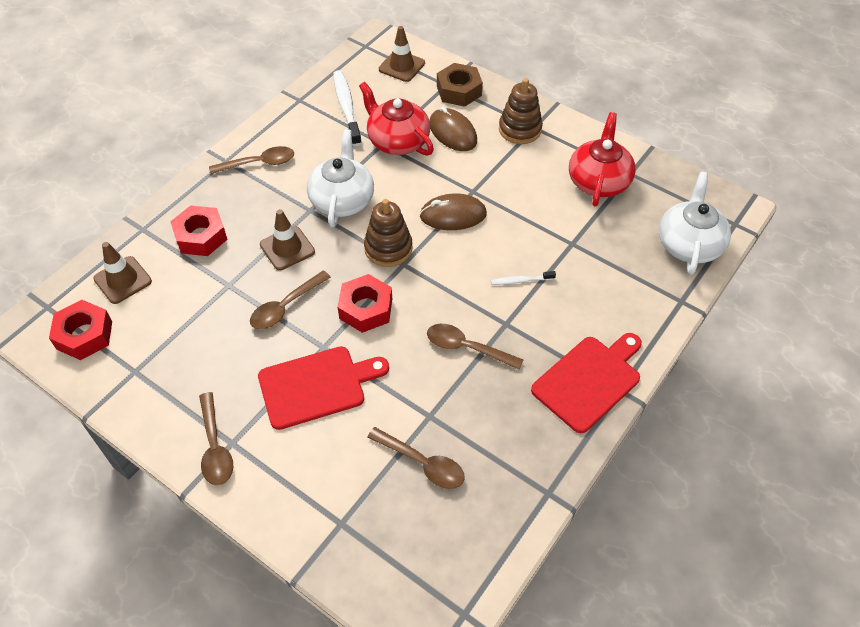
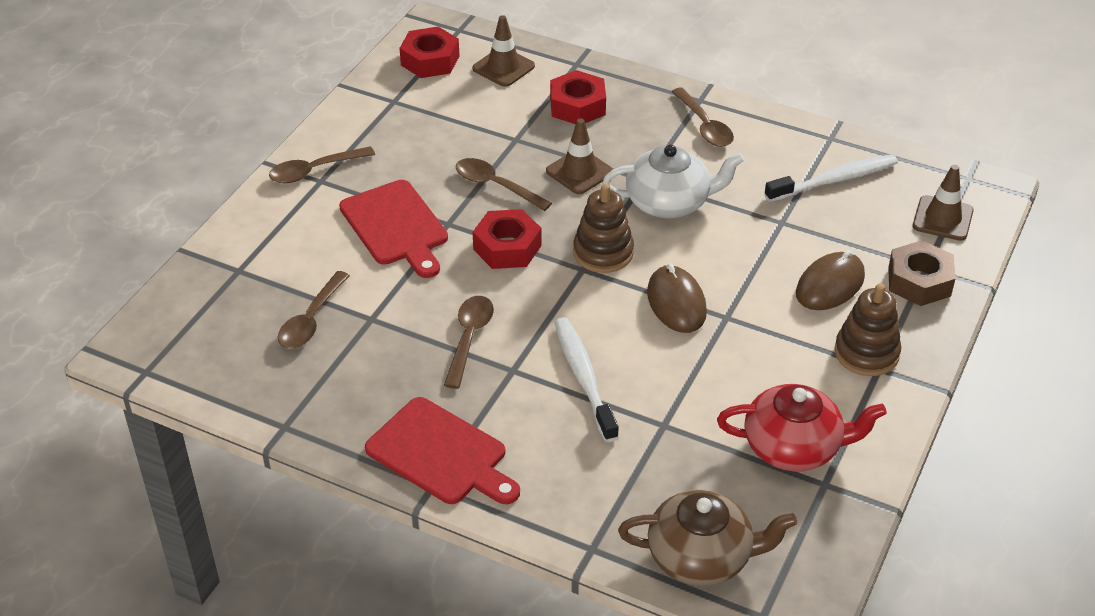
camera: 80 degrees right, 10 degrees down
red teapot [359,82,434,156] -> none
white toothbrush [491,271,556,285] -> white toothbrush [554,317,619,442], size x1.96
white teapot [659,172,731,275] -> brown teapot [618,490,797,586]

